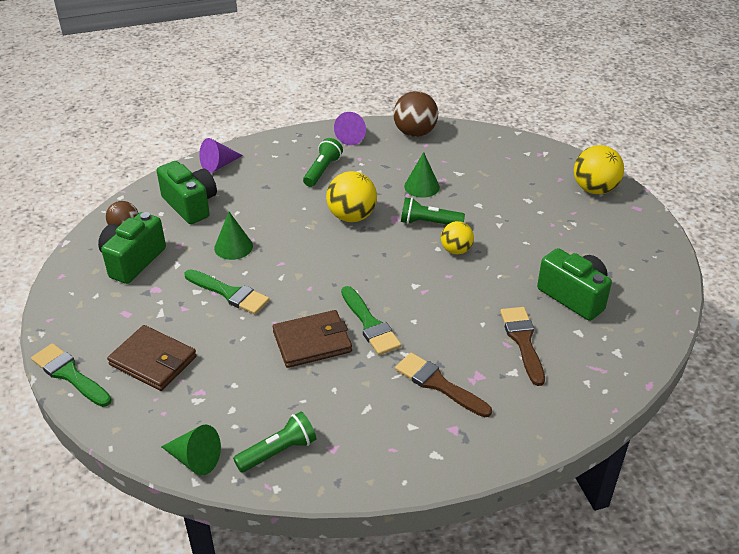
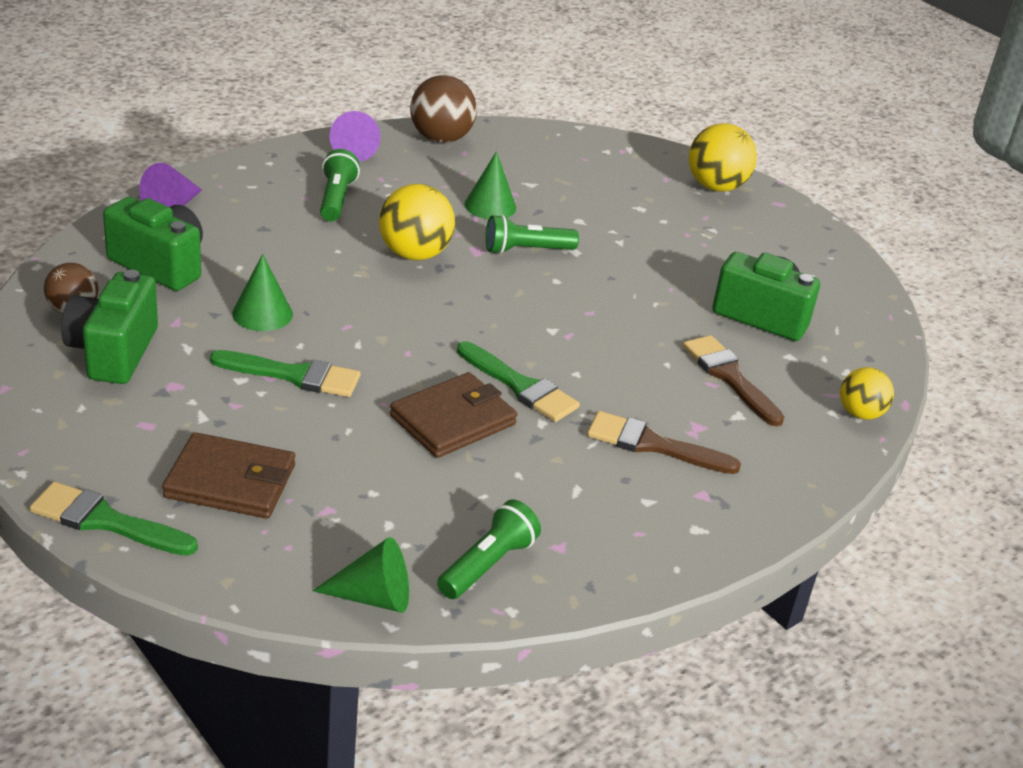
camera: 25 degrees left, 5 degrees down
yellow ball [441,221,474,254] -> yellow ball moved to [840,367,894,420]

